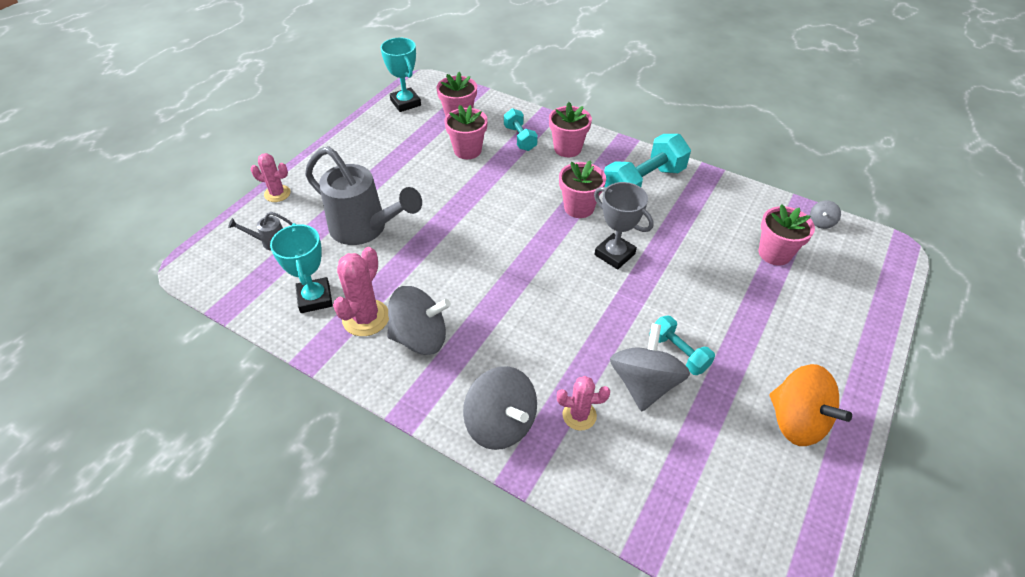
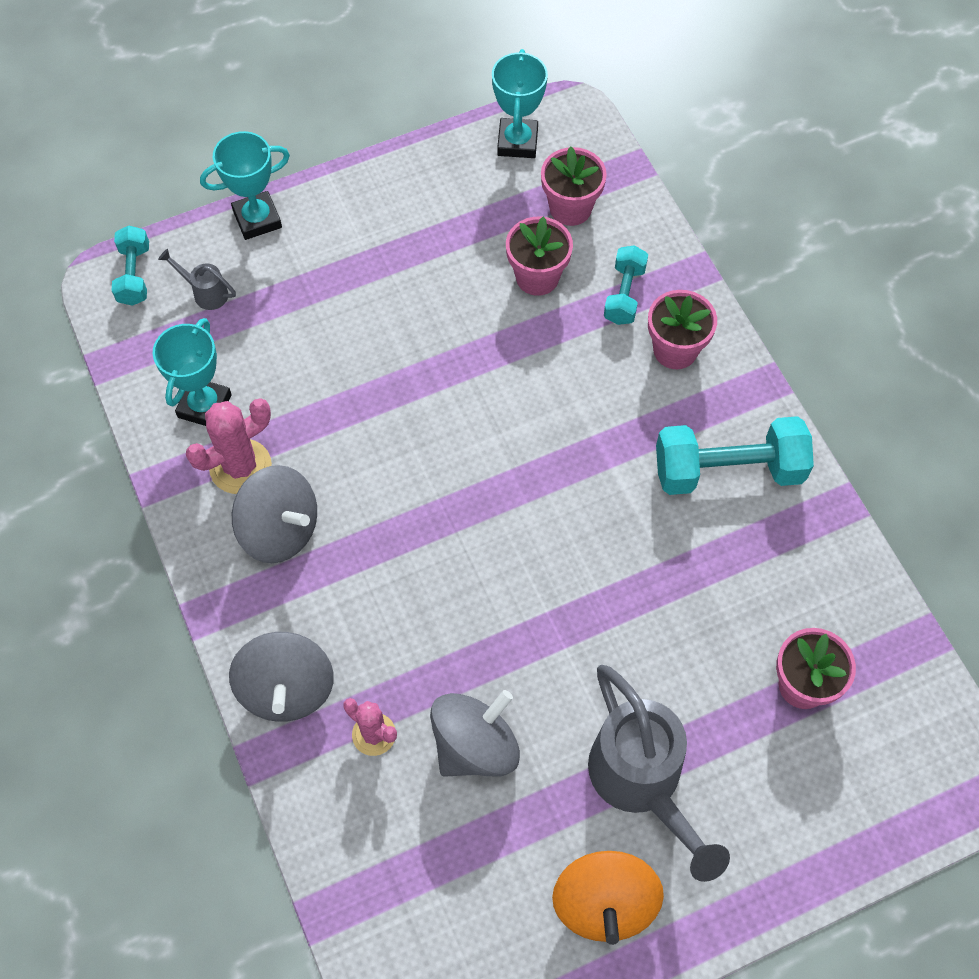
camera: 35 degrees right, 15 degrees up
pink cactus [251,153,290,202] -> turquoise trophy [200,131,290,240]
grey watering can [305,146,422,245] -> grey watering can moved to [588,665,730,882]
pink flower pot [559,161,606,218] -> none
grey trophy [594,182,654,269] -> none
turquoise dumbbell [650,316,715,375] -> turquoise dumbbell moved to [111,226,149,306]
grey spinning top [810,200,841,229] -> none

